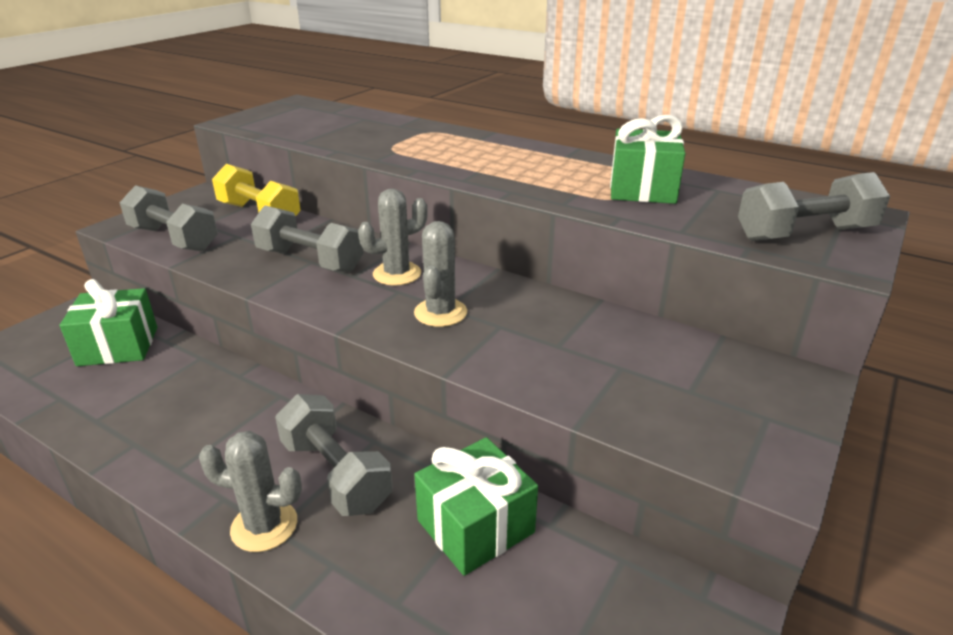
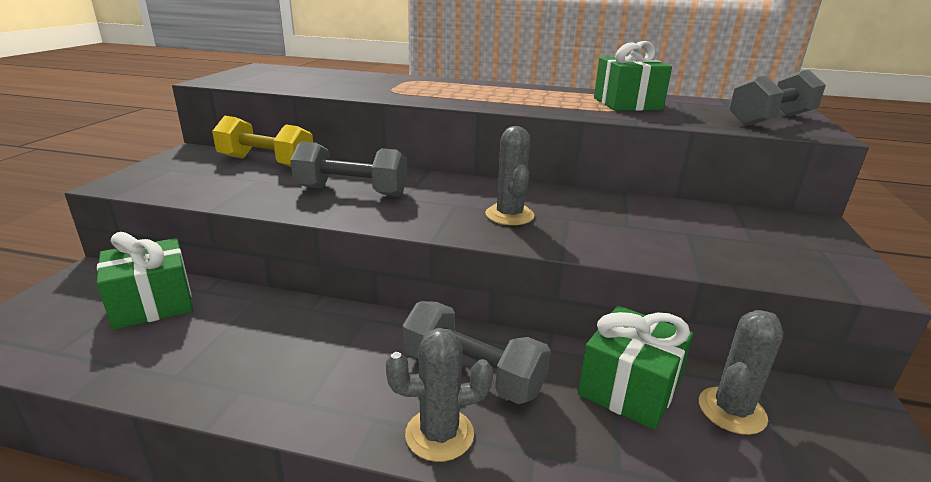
camera: 20 degrees left, 5 degrees down
grey dumbbell [120,185,218,252] -> none
grey cactus [358,189,428,286] -> grey cactus moved to [699,310,783,435]

